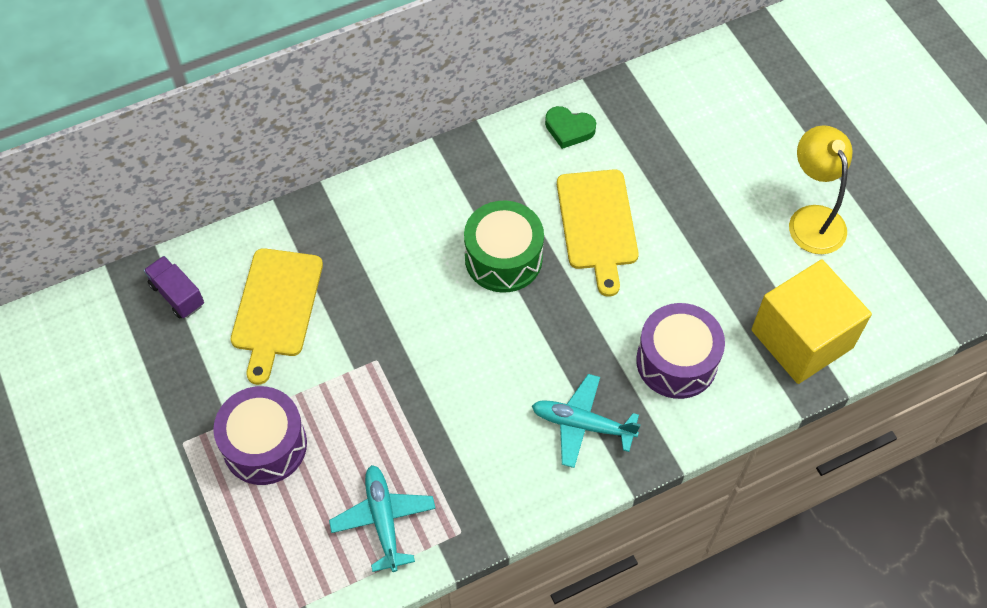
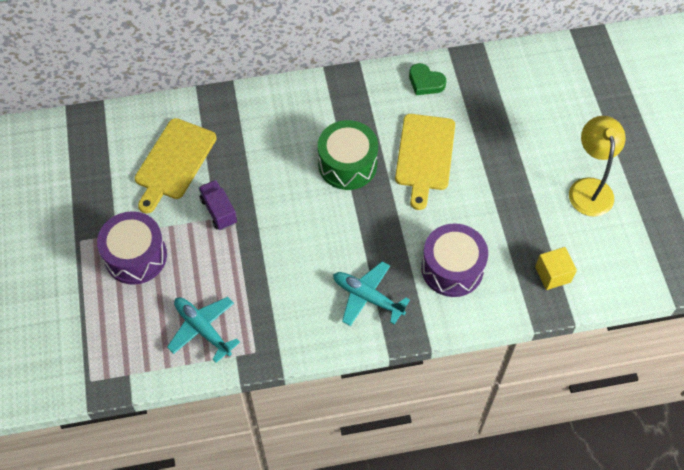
camera: 15 degrees right, 0 degrees up
purple truck [144,256,204,319] -> purple truck moved to [199,180,237,230]
turquoise plane [329,465,436,572] -> turquoise plane turned 45 degrees counterclockwise [167,297,240,363]
yellow cube [751,259,872,384] -> yellow cube [535,247,577,290], size x0.48

